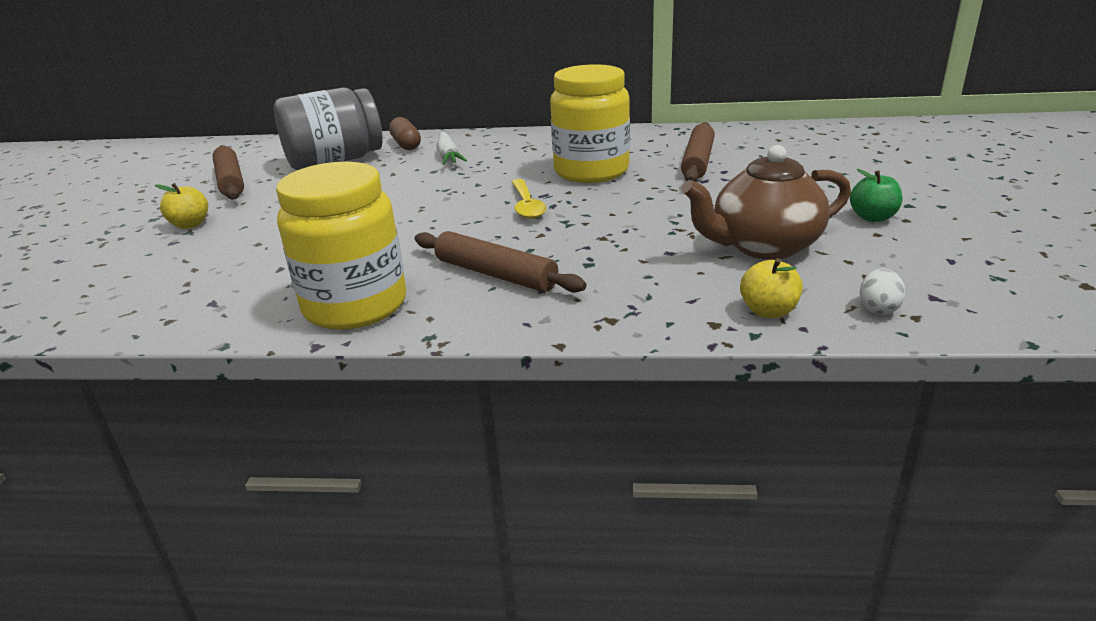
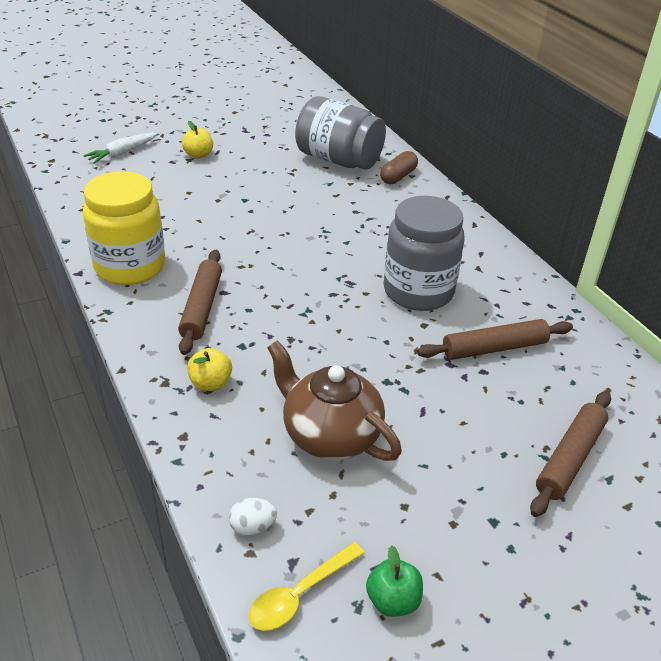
camera: 55 degrees right, 10 degrees up
brown rolling pin [212,145,244,200] -> brown rolling pin moved to [530,391,611,517]
white carrot [437,132,467,165] -> white carrot moved to [83,133,158,164]
yellow spoon [512,179,547,219] -> yellow spoon moved to [249,542,364,631]
yellow jar [550,64,630,183] -> grey jar [383,196,464,311]
yellow apple [740,258,803,318] -> yellow apple moved to [187,348,232,391]
green apple [850,169,902,222] -> green apple moved to [366,545,423,617]

